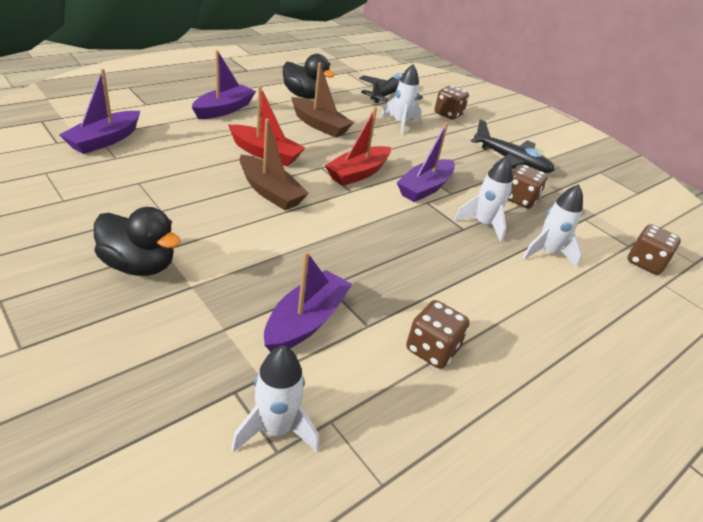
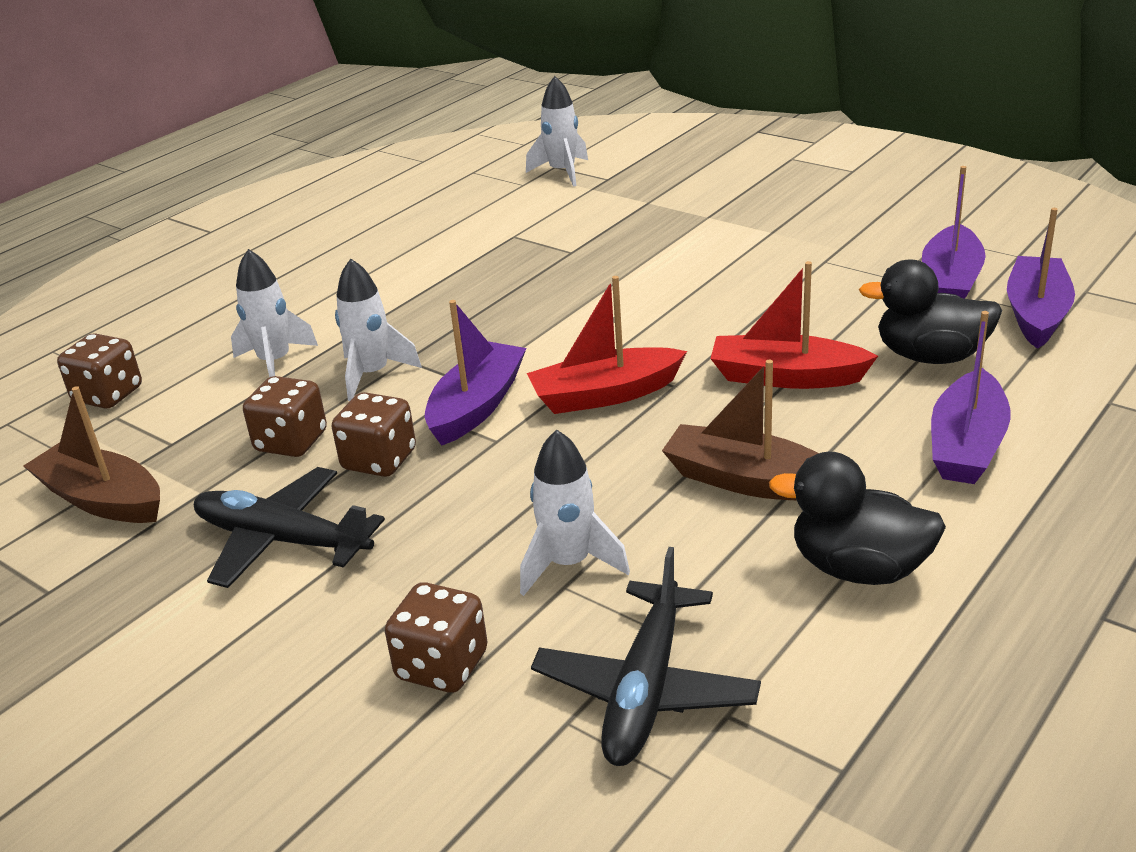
camera: 175 degrees right, 5 degrees down
black duck [94,207,181,276] -> black duck moved to [859,260,1002,364]
brown boat [240,118,309,210] -> brown boat moved to [24,386,160,523]
purple boat [264,251,352,352] -> purple boat moved to [922,166,986,299]
red boat [325,107,391,186] -> red boat turned 135 degrees counterclockwise [527,276,687,414]
brown dice [406,300,470,369] -> brown dice moved to [332,392,416,477]

